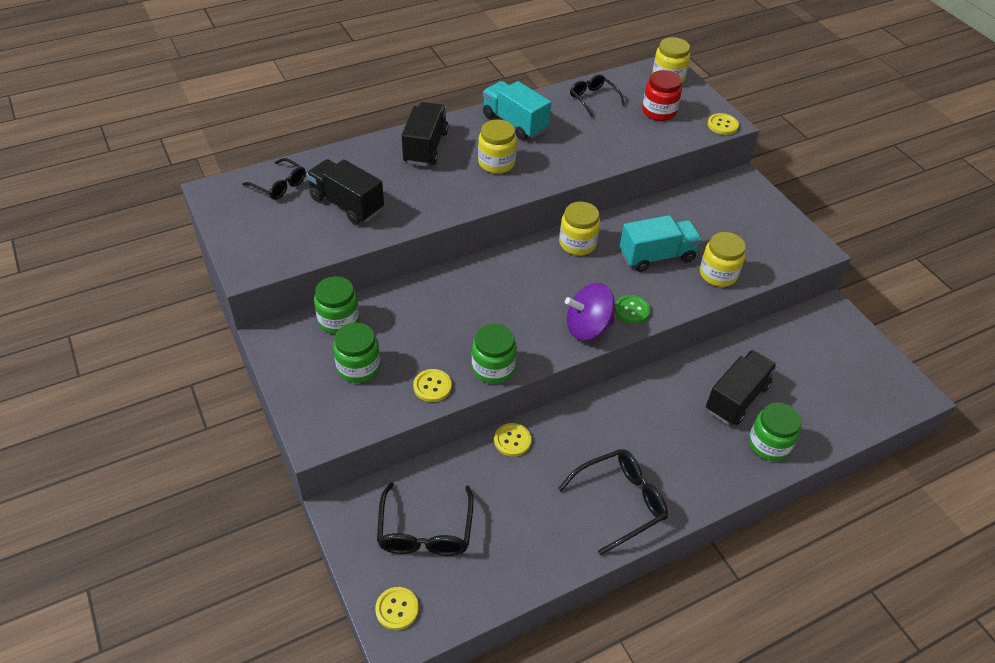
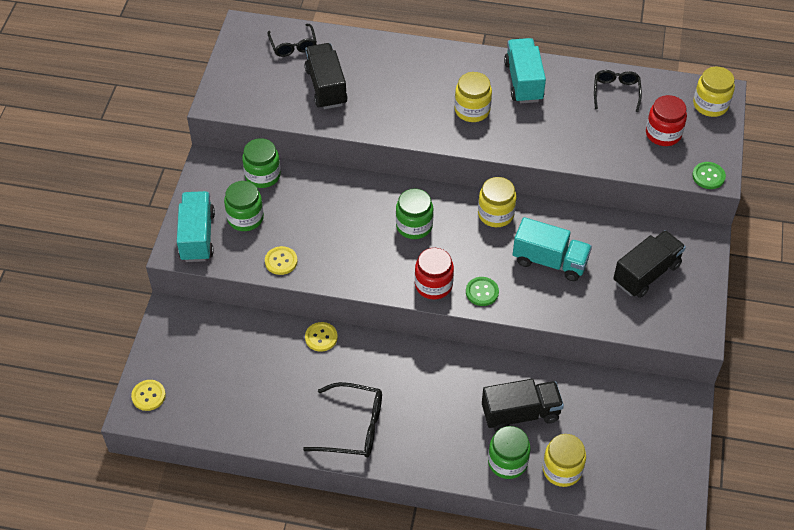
camera: 40 degrees right, 5 degrees up
black glasses [377,482,474,556] -> none
black truck [402,102,449,166] -> black truck moved to [613,230,686,298]
green jar [472,324,517,384] -> green jar moved to [396,189,434,239]
purple spinning top [565,283,615,341] -> red jar [415,248,454,299]
yellow jar [700,232,746,287] -> yellow jar moved to [543,434,586,487]
yellow button [707,113,739,135] -> green button [692,162,726,189]
none -> turquoise truck [177,191,215,262]

